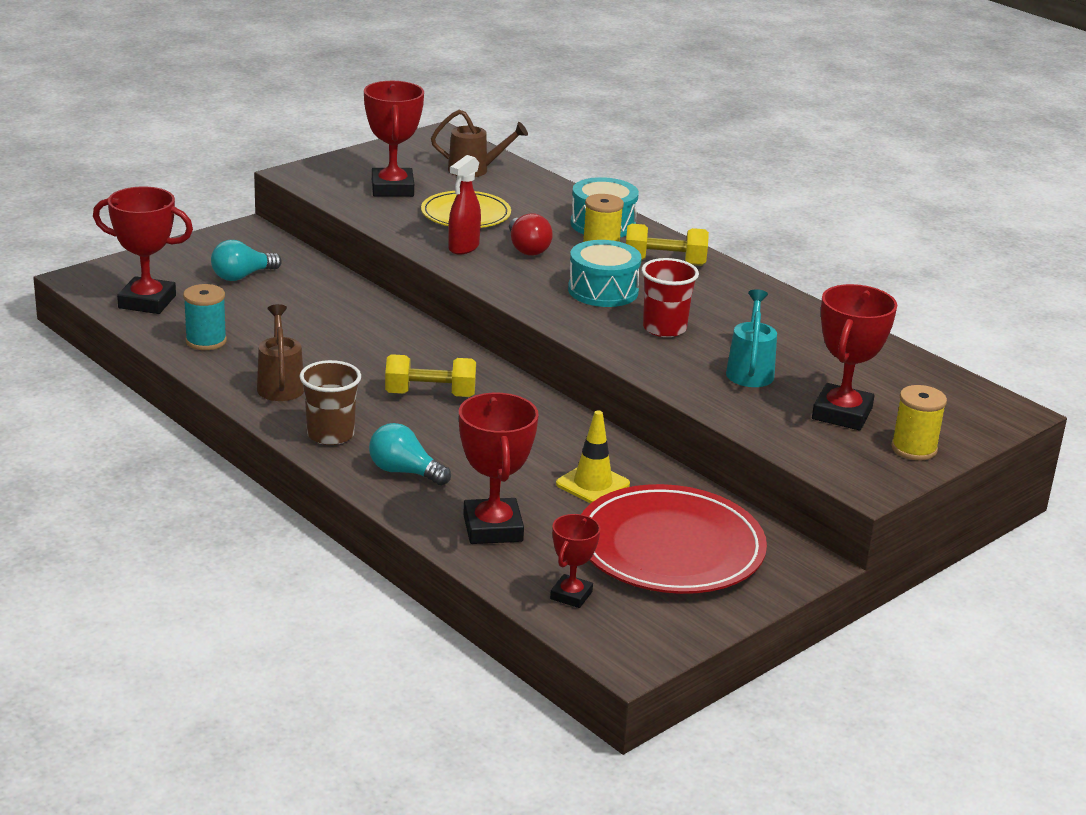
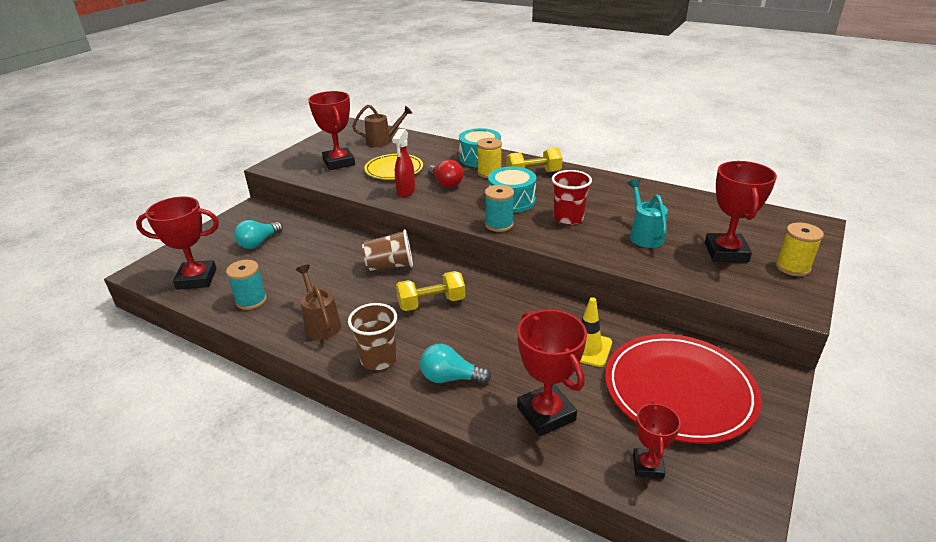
camera: 15 degrees left, 5 degrees up
none -> brown cup [362,229,413,271]
none -> turquoise spool [485,185,514,232]

